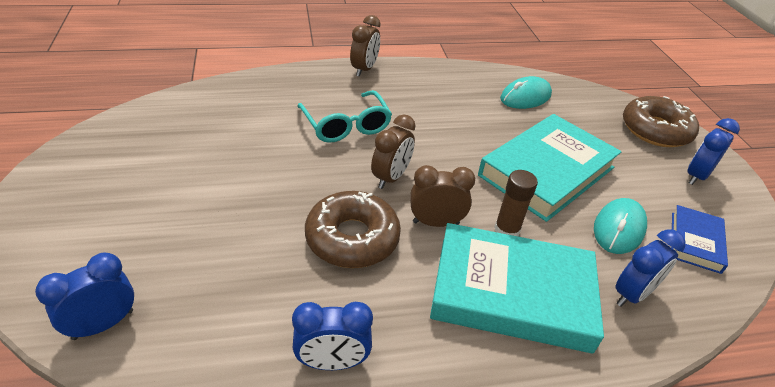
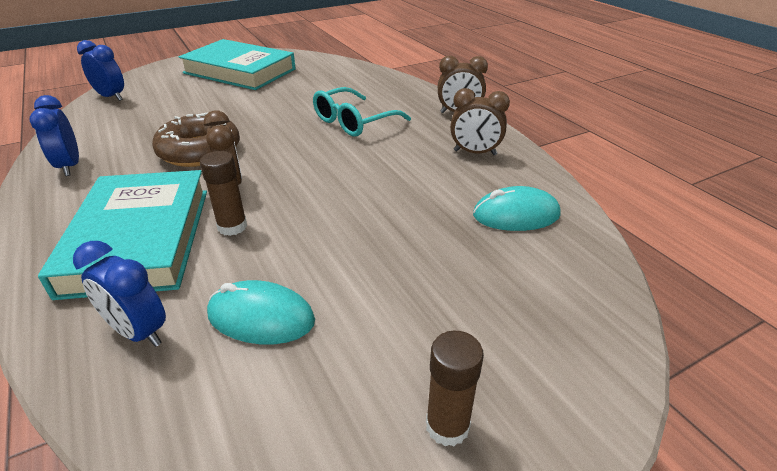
camera: 75 degrees right, 5 degrees down
brown clock [371,114,416,189] -> brown clock moved to [450,88,510,155]
turquoise book [478,114,622,222] -> turquoise book moved to [179,39,296,90]
turquoise mouse [500,76,552,109] -> turquoise mouse turned 45 degrees counterclockwise [473,186,561,231]
brown donut [623,96,699,147] -> none
blue book [671,205,728,274] -> none
blue clock [687,118,740,185] -> brown glue stick [426,330,484,446]

